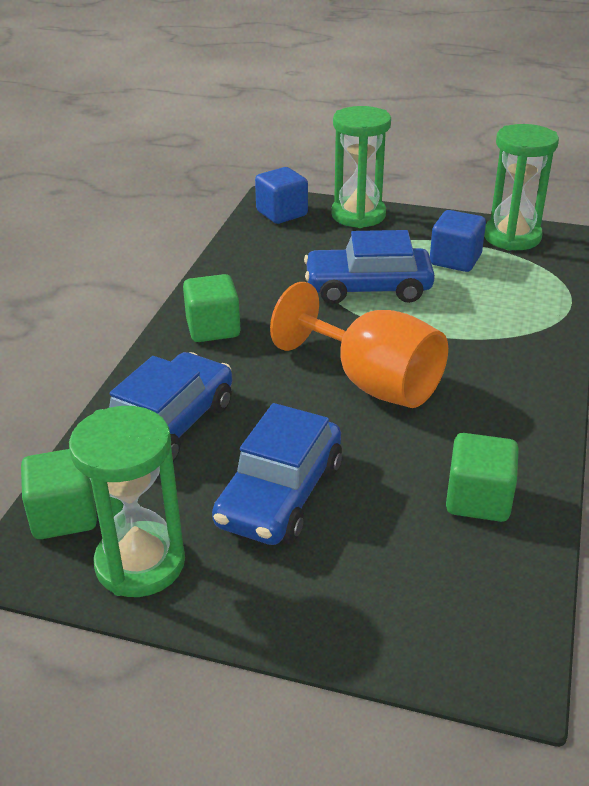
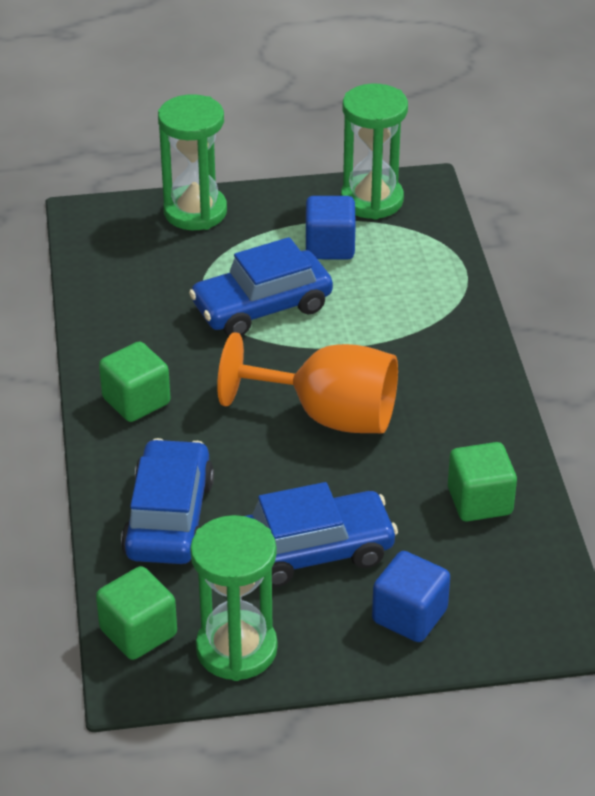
camera: 25 degrees left, 5 degrees up
blue car [212,403,342,545] -> blue car turned 105 degrees counterclockwise [246,482,398,587]
blue cube [255,167,308,224] -> blue cube moved to [372,551,450,642]

